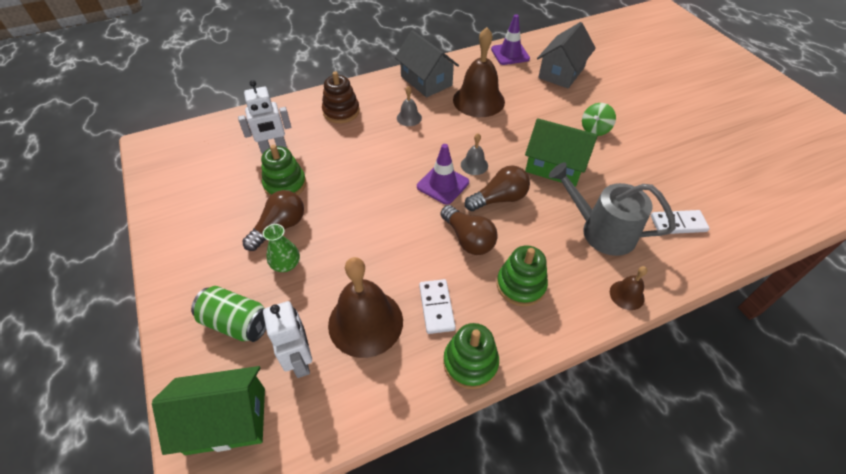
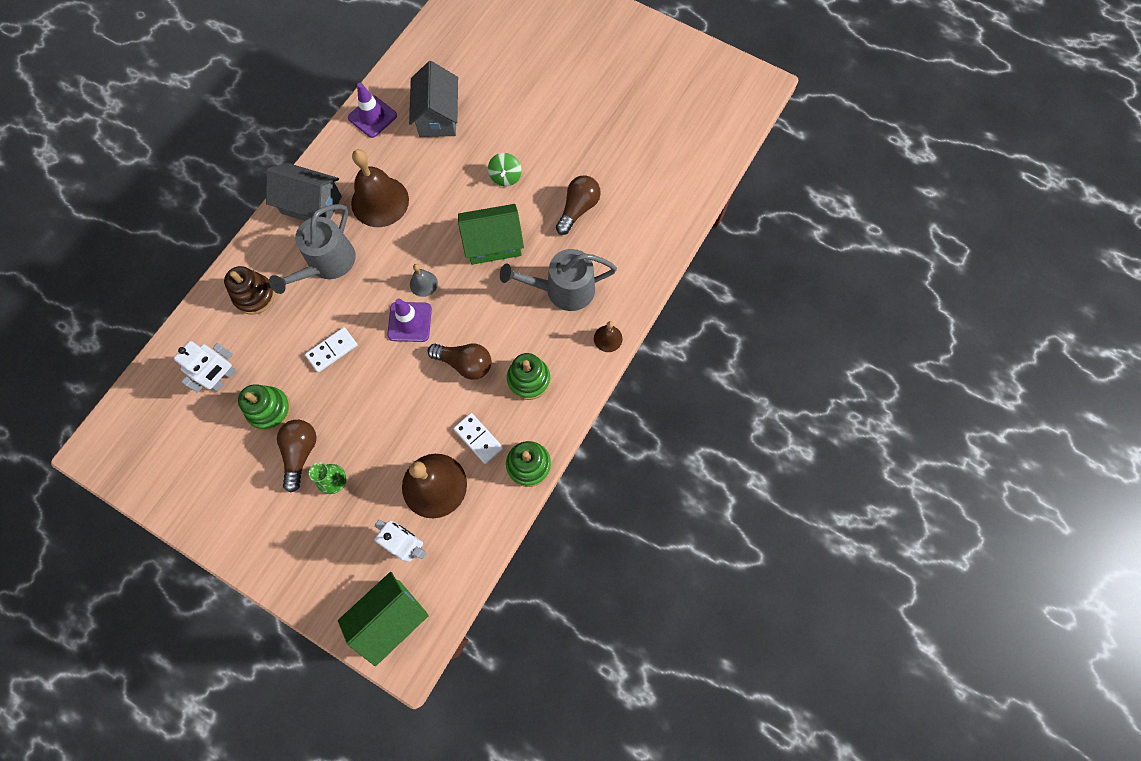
camera: 35 degrees left, 20 degrees up
green can [191,286,266,342] -> none
grey bell [397,86,422,126] -> grey watering can [269,204,355,294]
brown light bulb [465,166,530,211] -> brown light bulb moved to [556,175,601,235]
white domino [651,210,710,234] -> white domino moved to [305,327,358,373]

